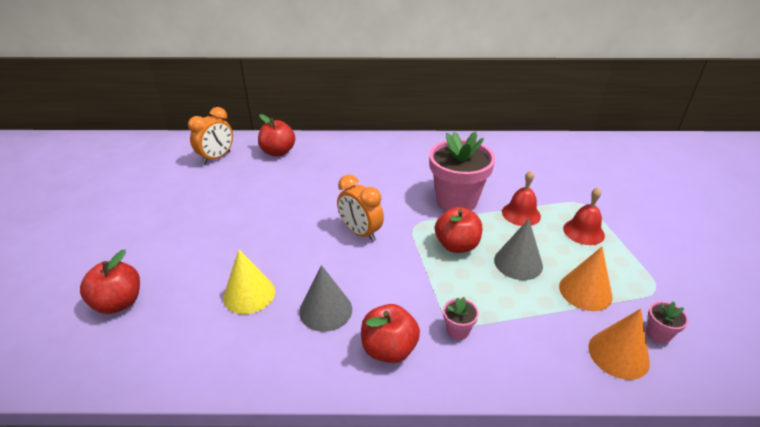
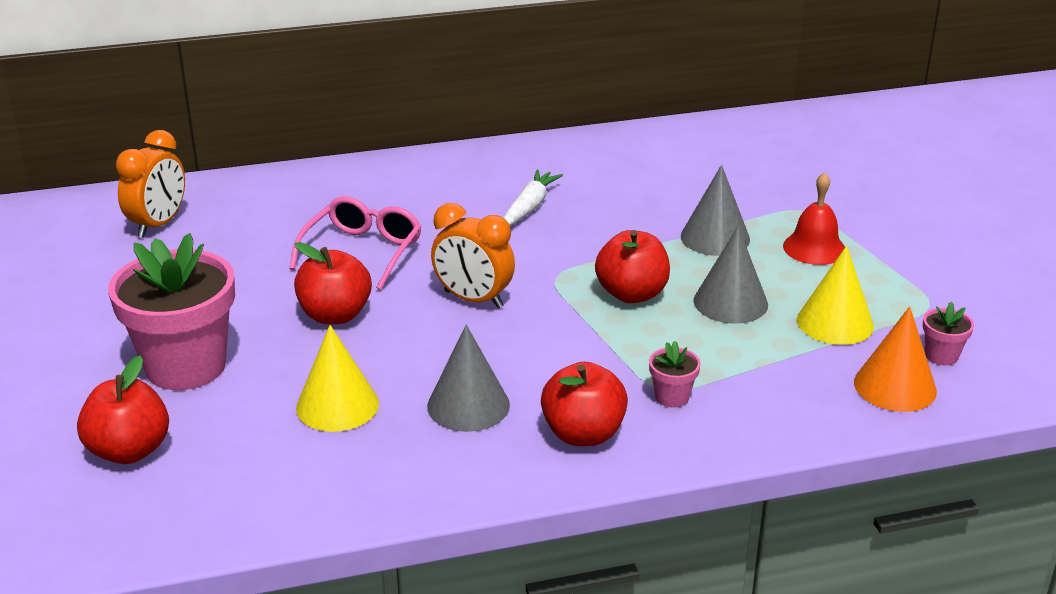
camera: 15 degrees left, 5 degrees down
red apple [258,114,295,156] -> red apple moved to [294,242,372,324]
pink flower pot [429,131,495,211] -> pink flower pot moved to [108,233,235,390]
red bell [502,171,541,226] -> grey cone [681,165,750,256]
orange cone [559,247,612,311] -> yellow cone [797,246,874,345]
none -> pink glasses [289,196,422,290]
none -> white carrot [503,169,563,226]

